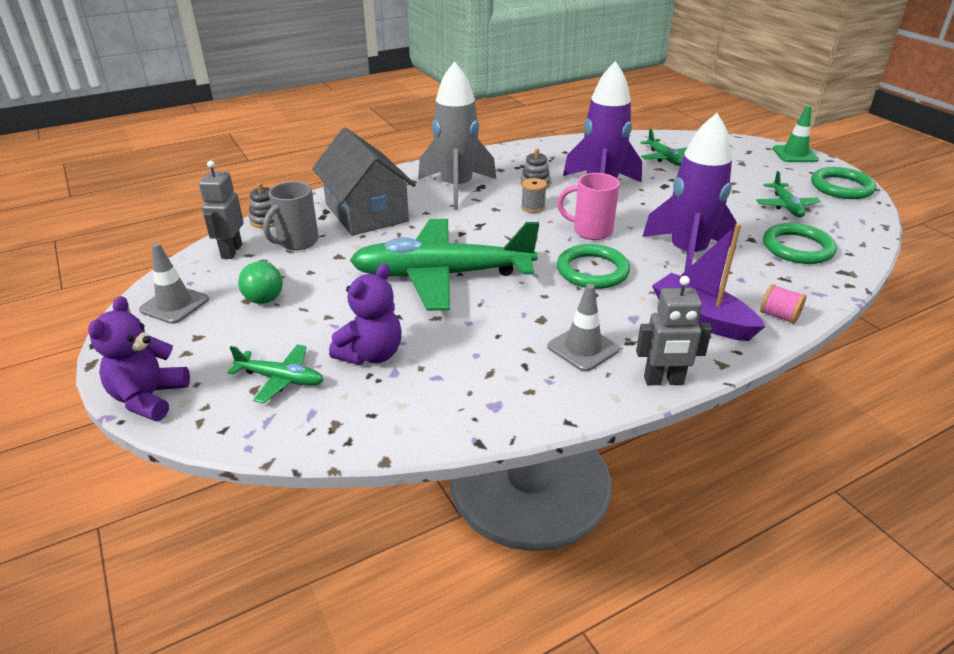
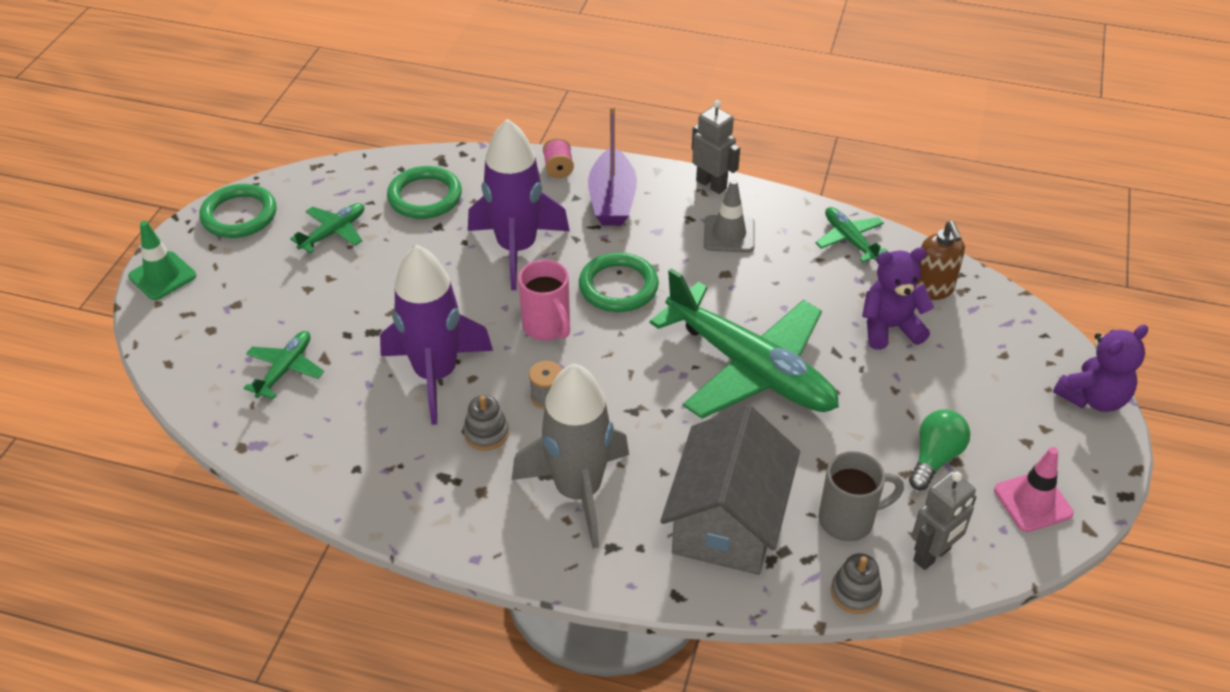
camera: 135 degrees left, 10 degrees up
grey traffic cone [139,243,209,324] -> pink traffic cone [994,447,1074,532]
green plane [227,345,323,403] -> green plane moved to [816,207,888,262]
none -> brown soap dispenser [915,221,965,300]

